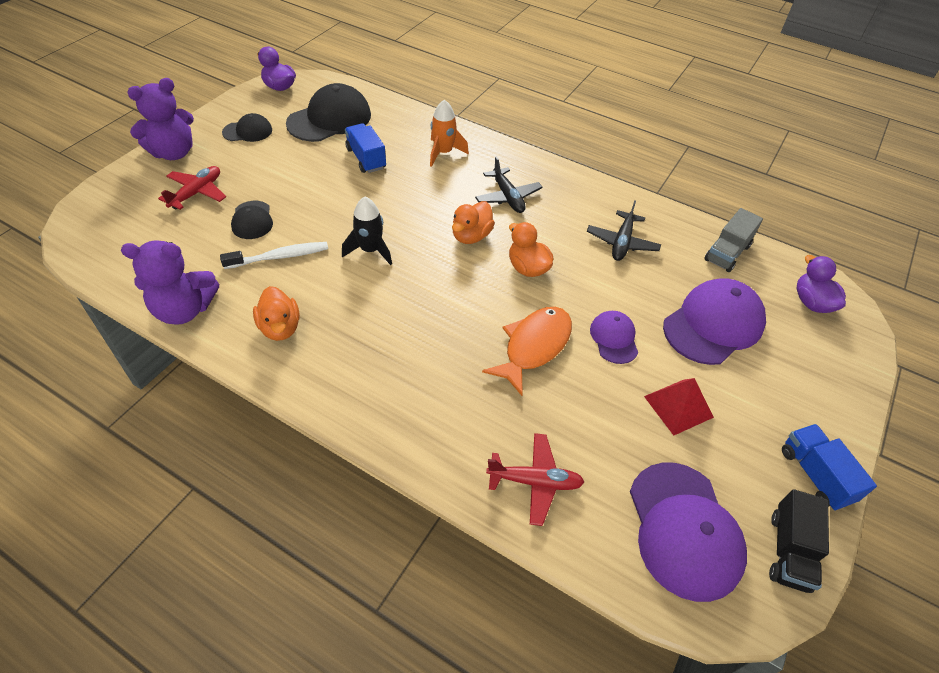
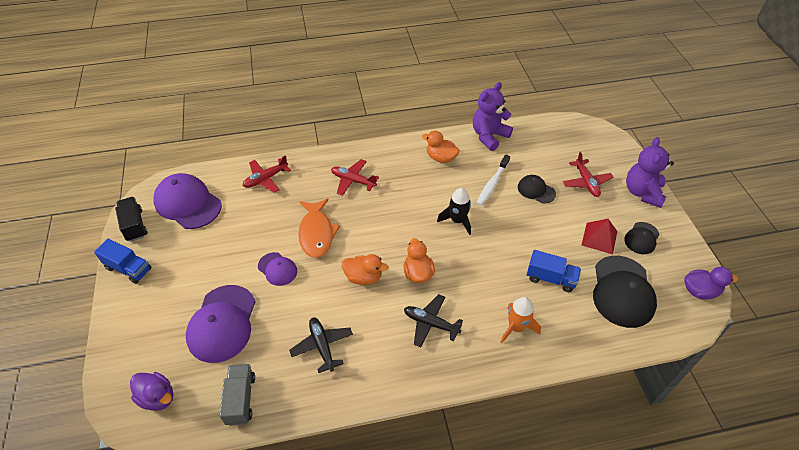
camera: 140 degrees right, 0 degrees up
red pyramid [644,378,714,436] -> red pyramid moved to [582,219,617,254]
none -> red plane [331,159,379,196]

